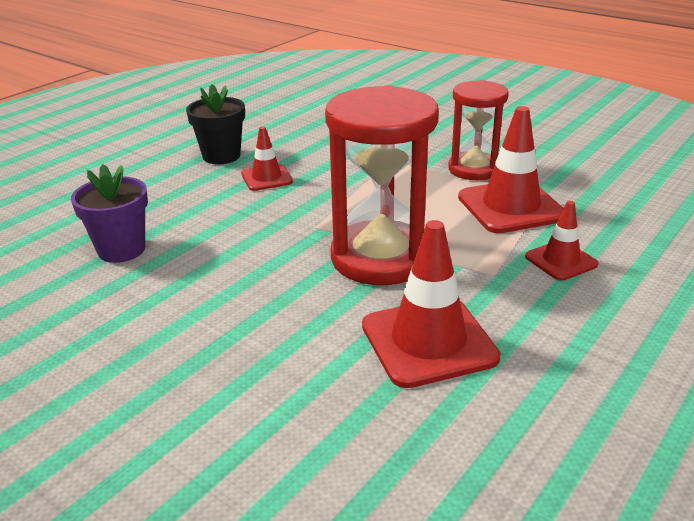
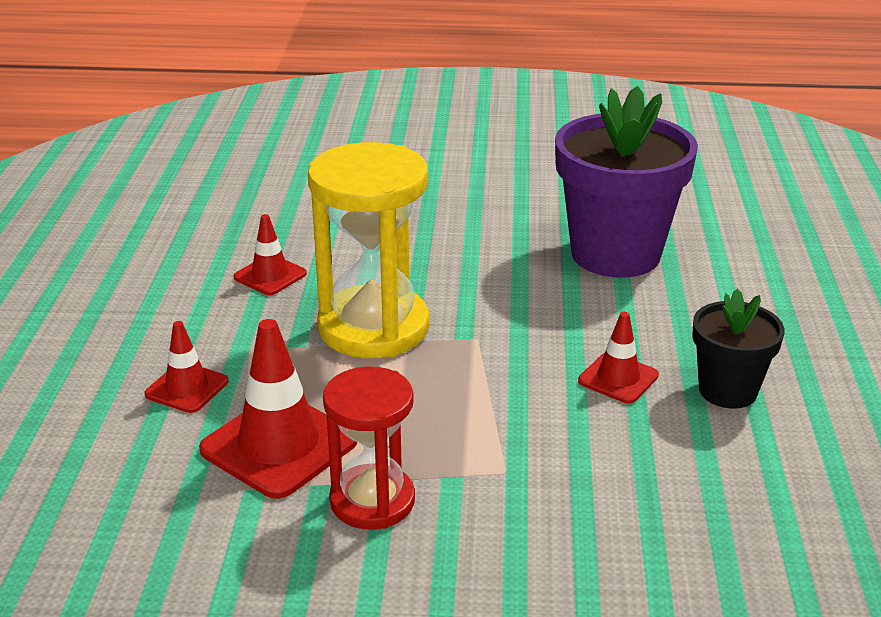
camera: 145 degrees right, 0 degrees up
purple flower pot [71,164,148,263] -> purple flower pot [555,86,698,278], size x1.84
red hourglass [325,85,439,285] -> yellow hourglass [308,142,429,358]
red traffic cone [362,220,501,388] -> red traffic cone [233,214,307,295], size x0.57

